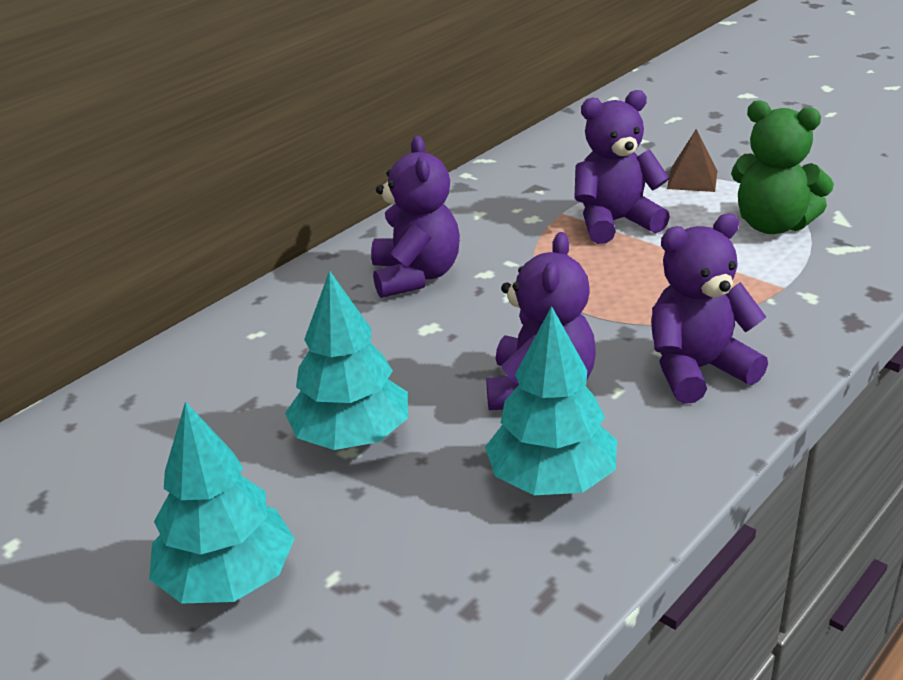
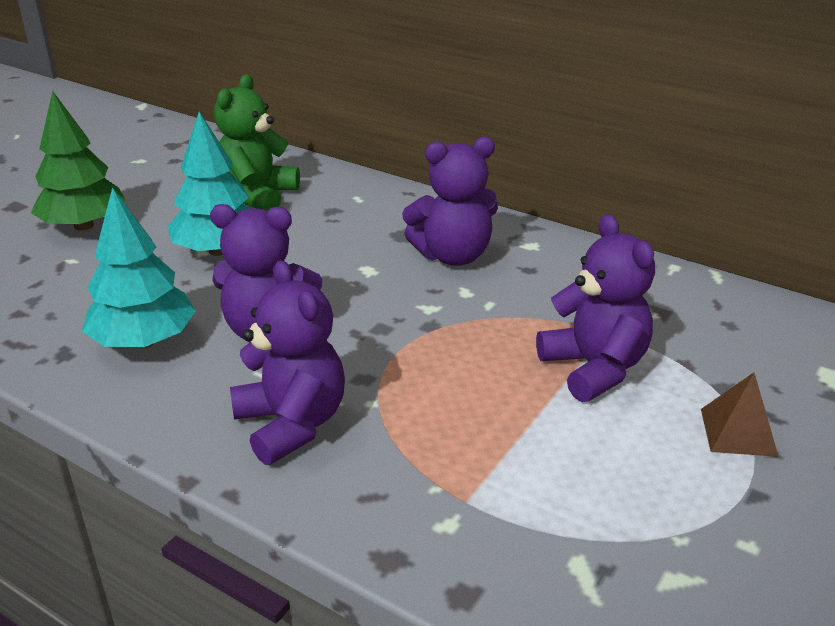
camera: 80 degrees right, 0 degrees up
turquoise tree [149,401,295,604] -> green tree [31,91,126,231]
green teddy bear [731,100,834,234] -> green teddy bear moved to [214,74,300,211]

